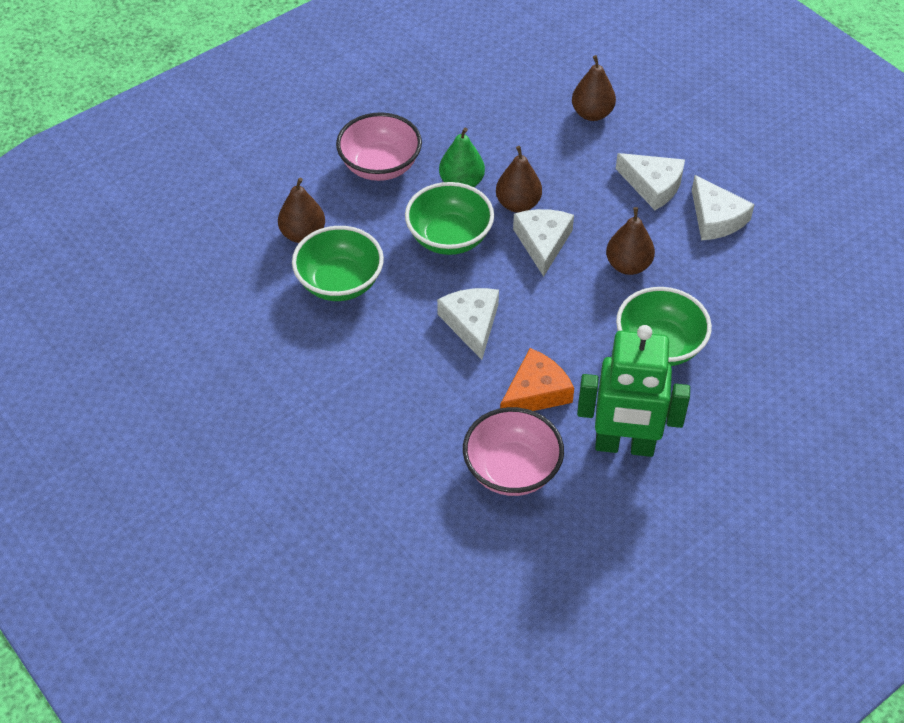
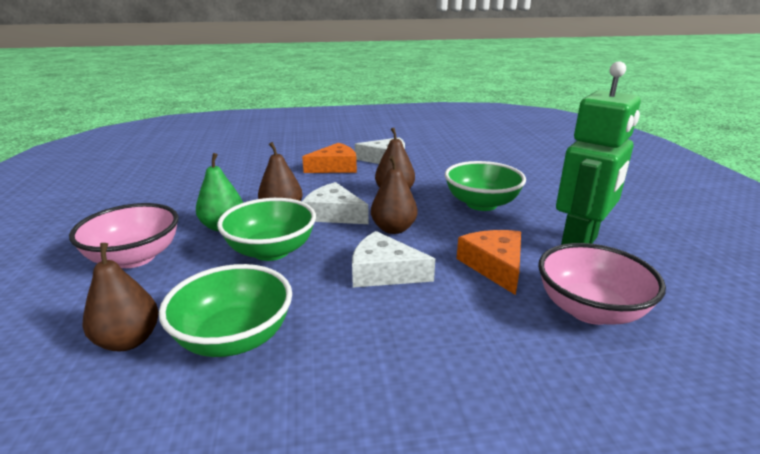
camera: 60 degrees left, 25 degrees down
brown pear [572,55,616,121] -> brown pear moved to [371,156,417,234]
white cheese [616,153,685,210] -> orange cheese [302,143,357,173]

